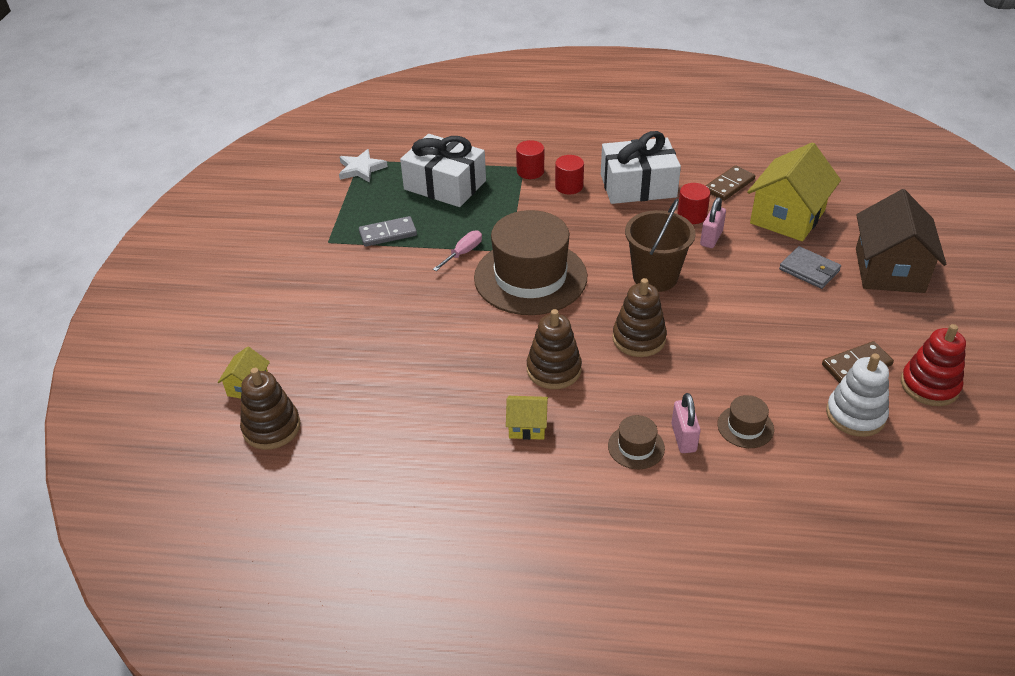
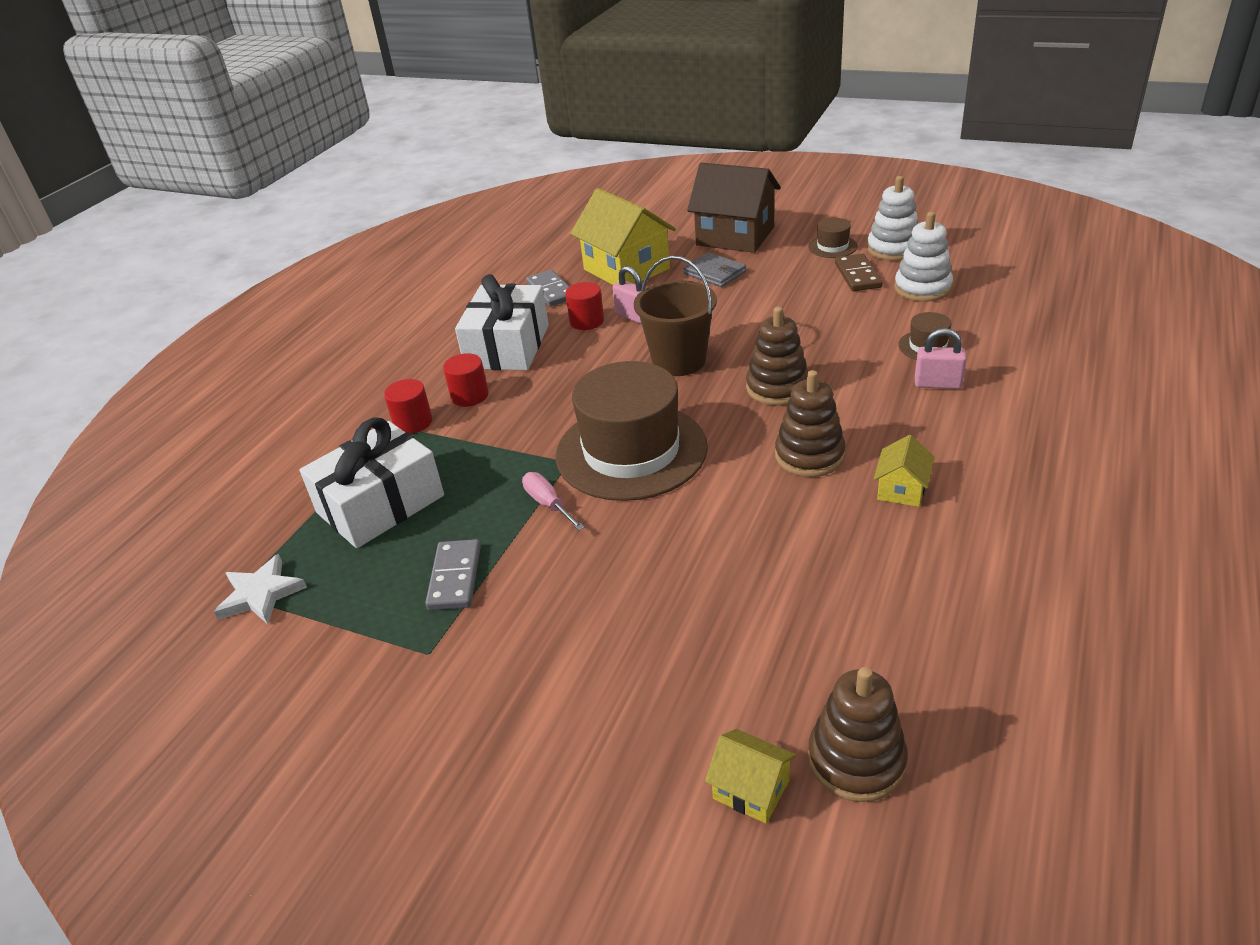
camera: 70 degrees left, 5 degrees down
brown hat [608,415,665,469] -> brown hat moved to [808,218,858,258]
brown domino [705,165,755,201] -> grey domino [526,270,570,307]
grey wallet [779,246,841,289] -> grey wallet turned 75 degrees clockwise [683,252,746,287]
red stacking toy [901,324,966,406] -> white stacking toy [867,176,918,261]

